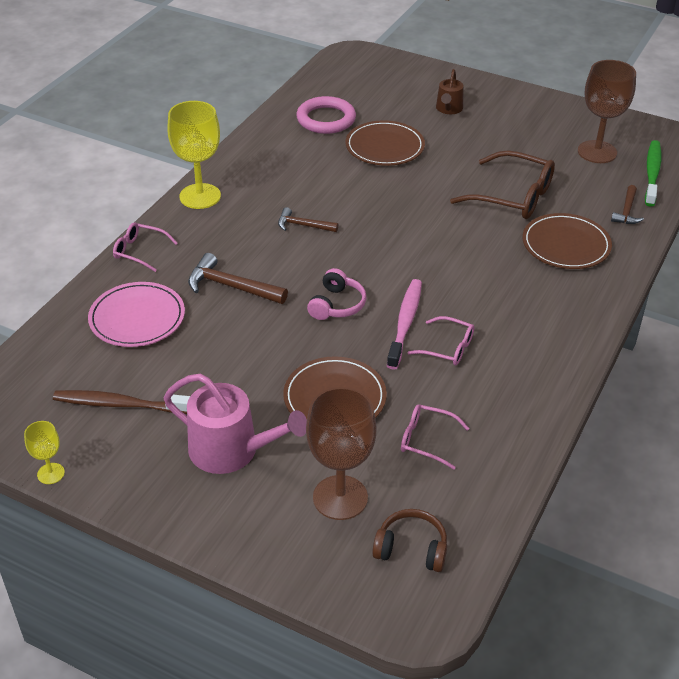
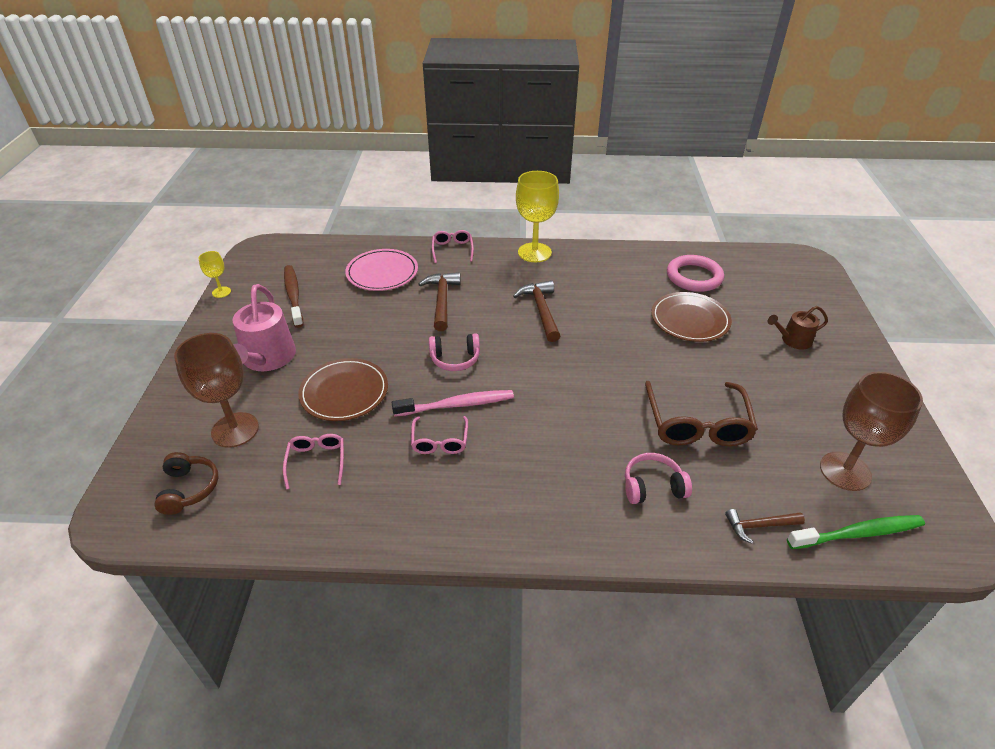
camera: 65 degrees right, 0 degrees up
brown hammer [278,207,338,232] -> brown hammer [513,280,560,342], size x1.58
brown plate [523,213,612,269] -> pink headphones [625,453,692,504]

